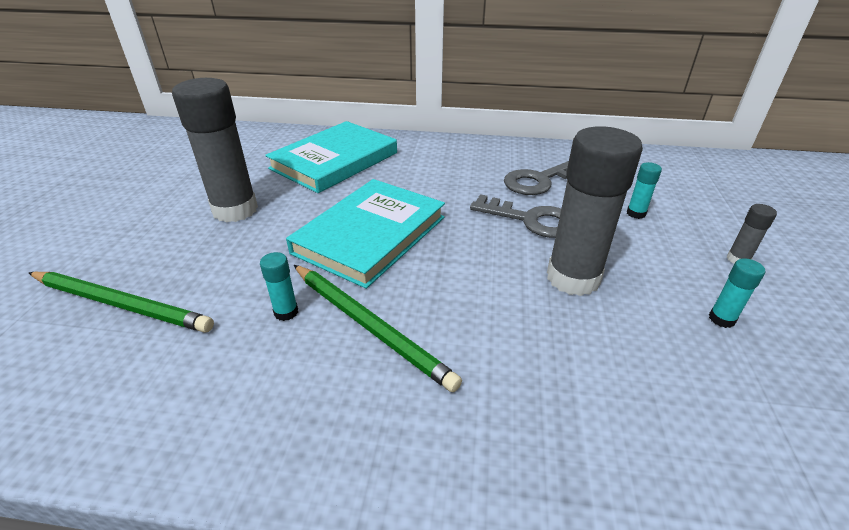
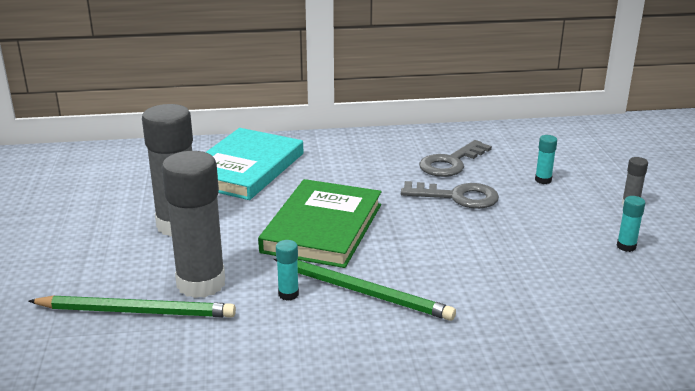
camera: 15 degrees left, 10 degrees down
turquoise book [286,179,445,289] -> green book [258,179,381,268]
grey glue stick [547,126,643,296] -> grey glue stick moved to [162,151,225,298]

